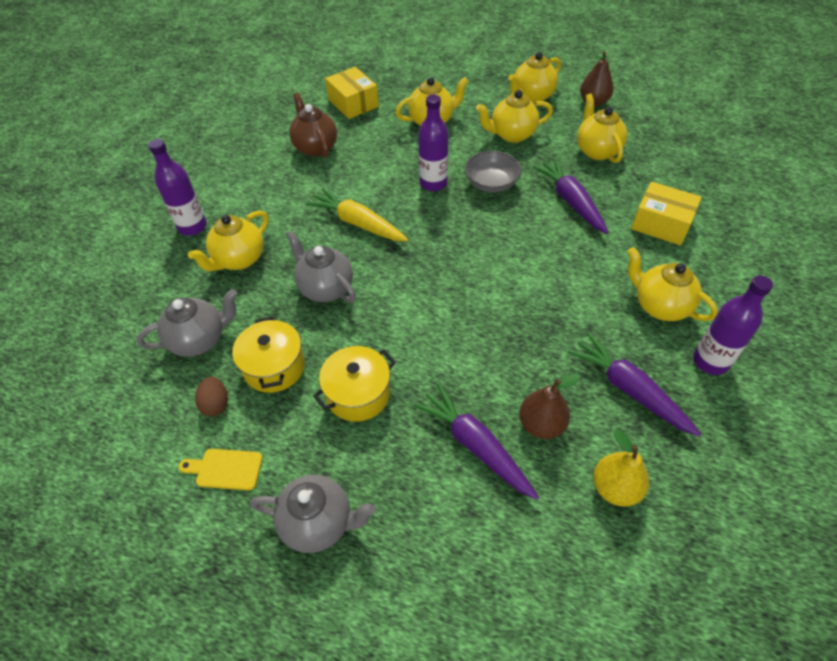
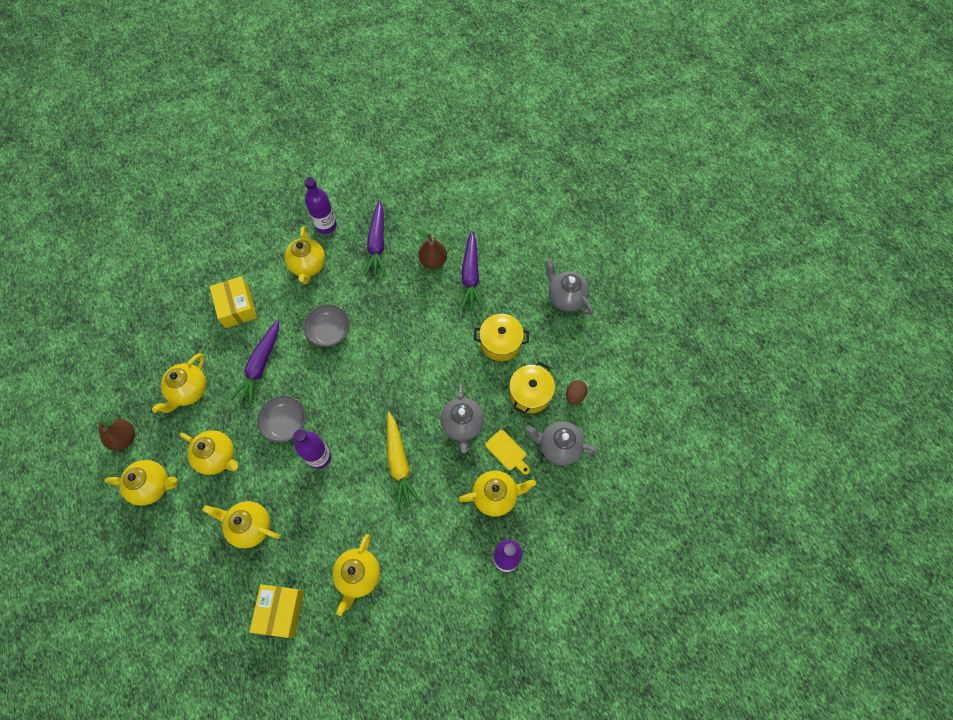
camera: 140 degrees left, 15 degrees up
yellow cutting board [179,449,263,491] -> yellow cutting board moved to [485,430,530,475]
brown teapot [289,93,337,158] -> yellow teapot [332,534,380,616]
yellow pear [593,430,649,506] -> none
none -> grey bowl [304,304,350,347]

